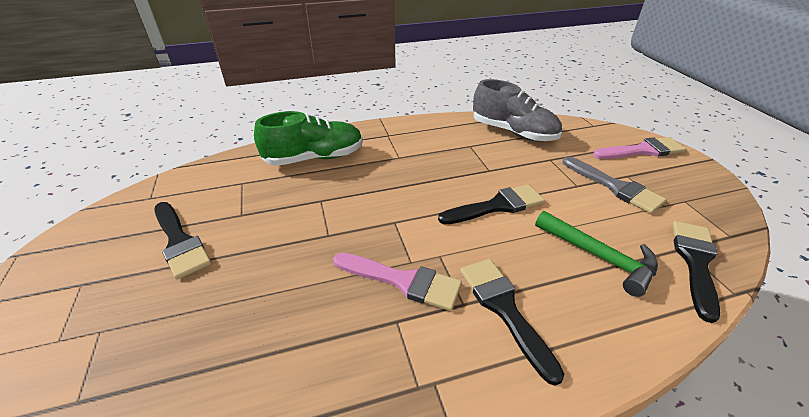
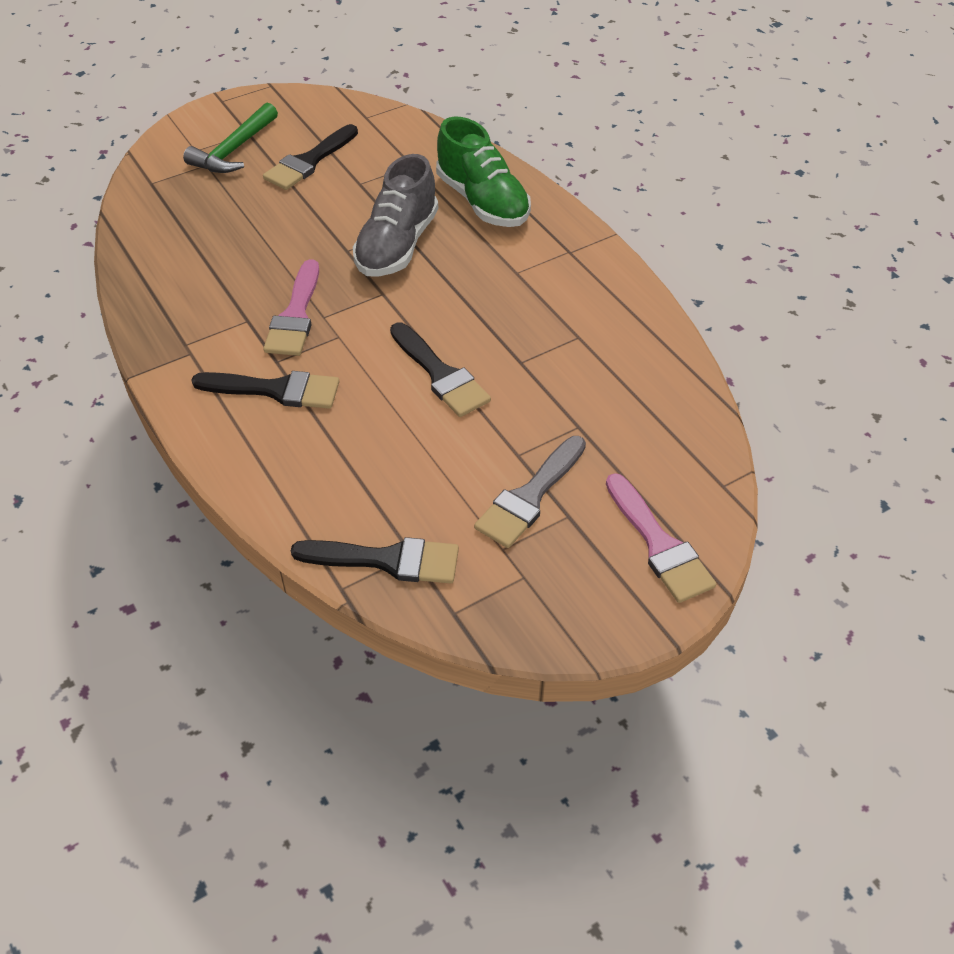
camera: 75 degrees right, 10 degrees up
black brush [460,259,564,386] -> black brush turned 45 degrees clockwise [191,371,339,409]
grey shoe [473,79,562,142] -> grey shoe moved to [353,154,438,277]
green hammer [535,211,658,297] -> green hammer moved to [183,103,278,173]

